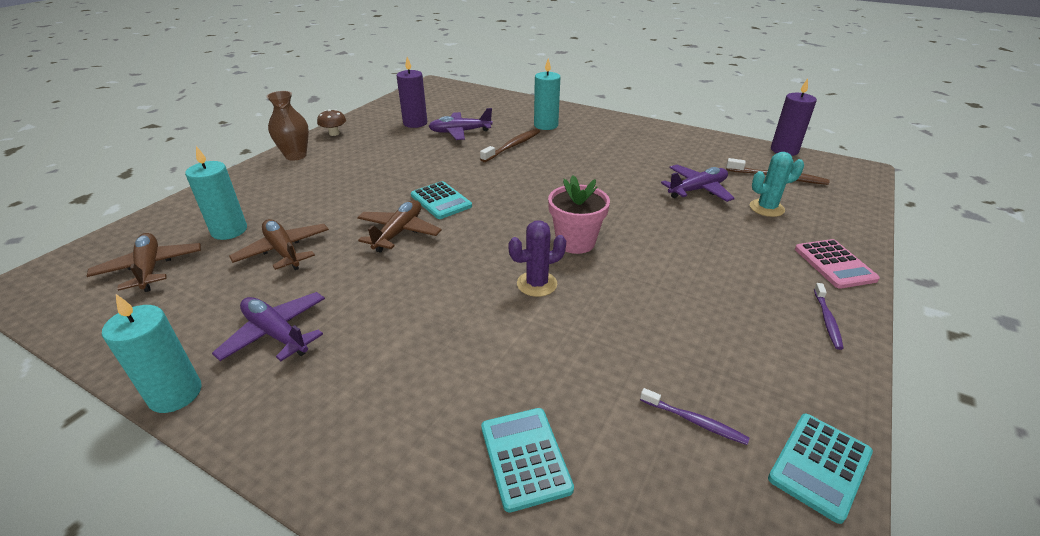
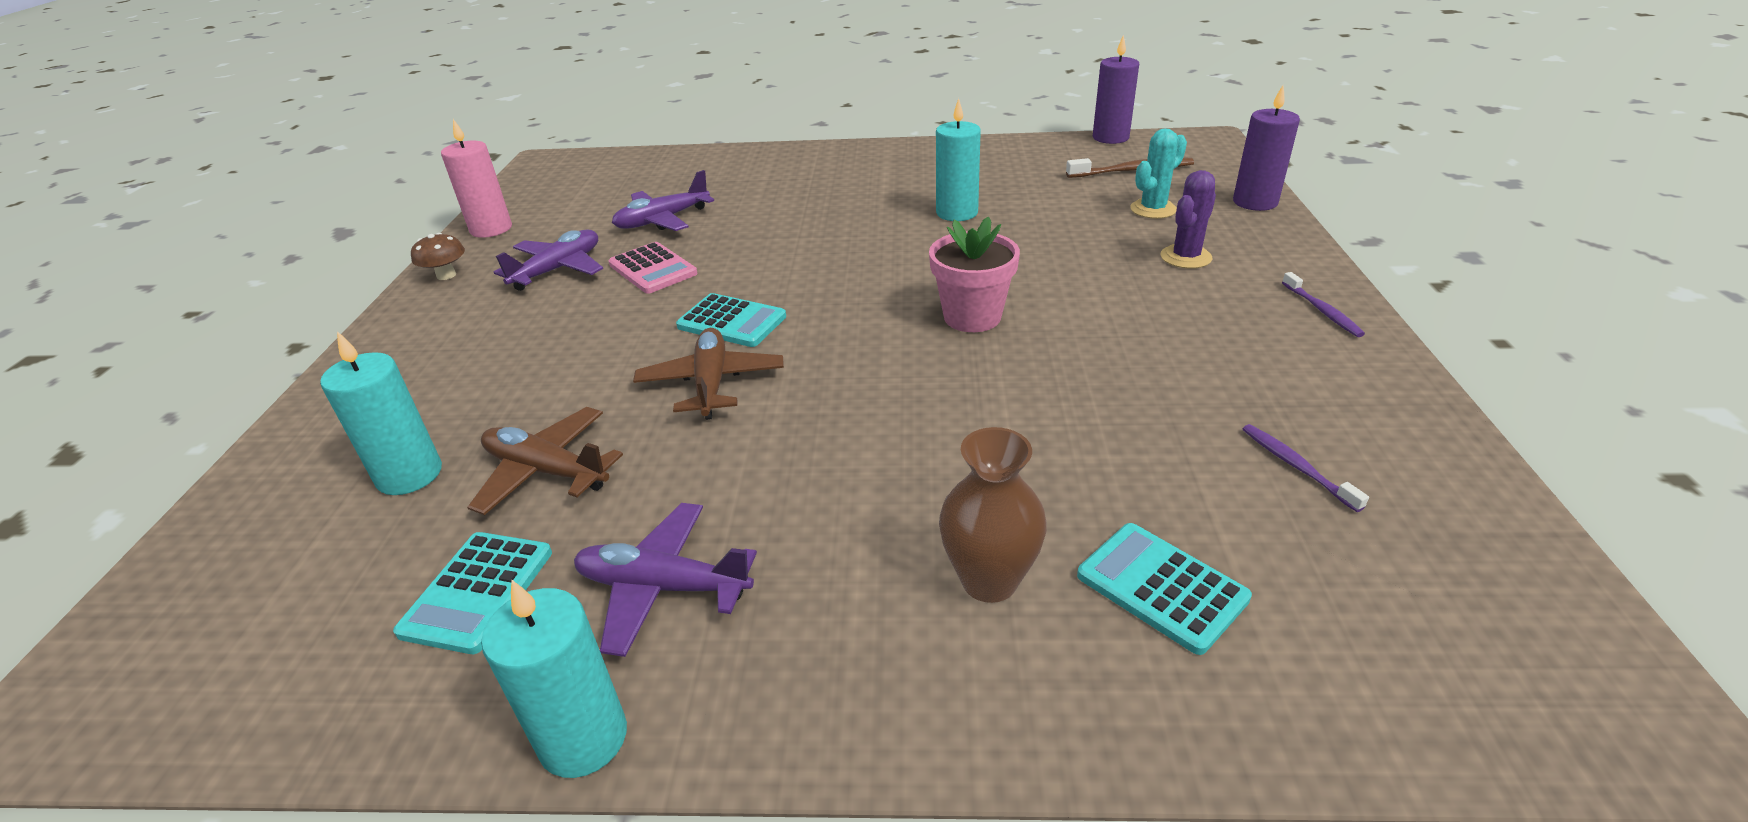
camera: 25 degrees left, 0 degrees up
brown plane [87,233,201,292] -> none
brown vase [266,91,309,161] -> brown vase moved to [939,427,1047,603]
purple candle [396,57,427,128] -> purple candle moved to [1233,85,1300,211]
brown toothbrush [480,129,540,162] -> none
purple cactus [508,221,566,297] -> purple cactus moved to [1161,170,1216,269]
turquoise candle [534,58,560,130] -> turquoise candle moved to [936,98,981,221]
purple toothbrush [640,388,749,445] -> purple toothbrush turned 120 degrees counterclockwise [1243,424,1369,512]
purple plane [661,165,735,202] -> purple plane moved to [494,230,603,291]
turquoise calculator [768,414,873,524] -> turquoise calculator moved to [393,532,552,654]
pink calculator [795,239,880,289] -> pink calculator moved to [609,242,697,294]
none -> pink candle [441,119,512,238]

